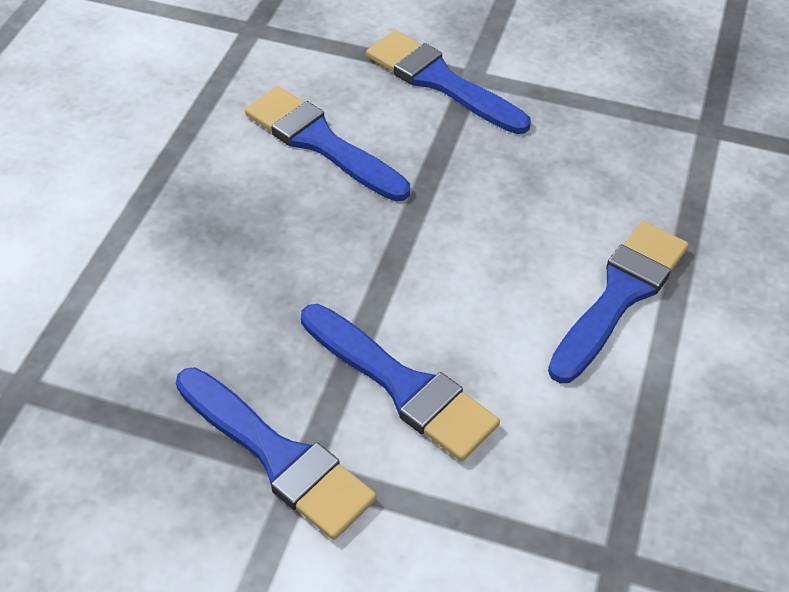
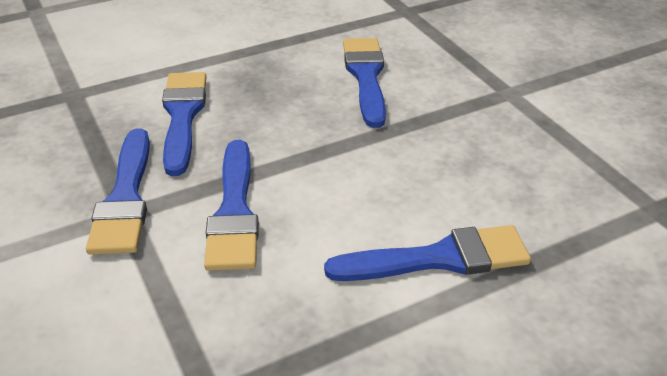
camera: 45 degrees right, 10 degrees down
blue brush [366,30,531,134] -> blue brush moved to [162,72,207,176]

